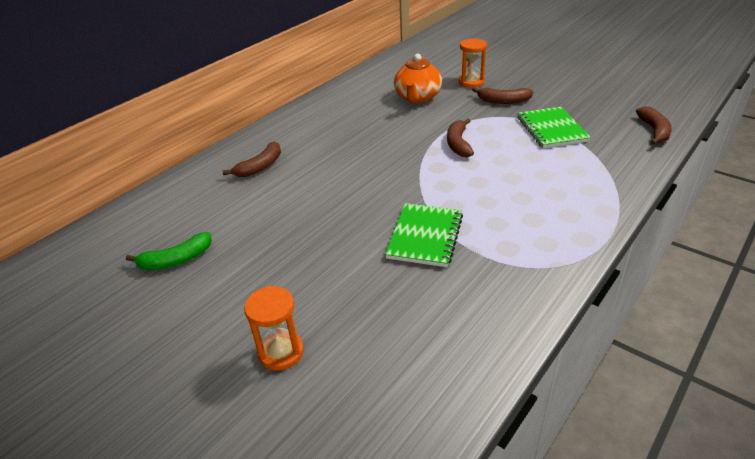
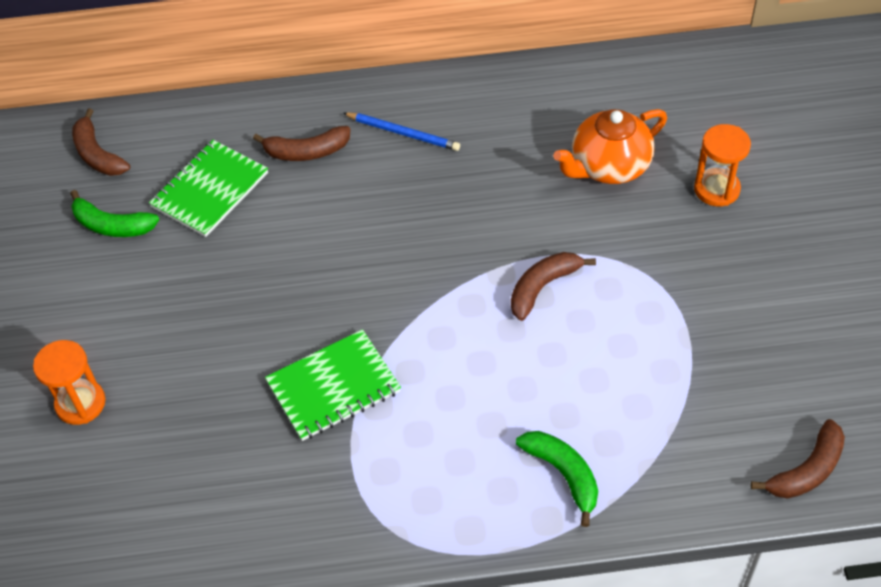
camera: 45 degrees right, 15 degrees up
brown banana [472,87,533,104] -> brown banana moved to [72,108,130,176]
green notebook [517,107,591,148] -> green notebook moved to [149,140,268,237]
none -> blue pencil [343,112,460,151]
none -> green banana [516,431,598,527]

